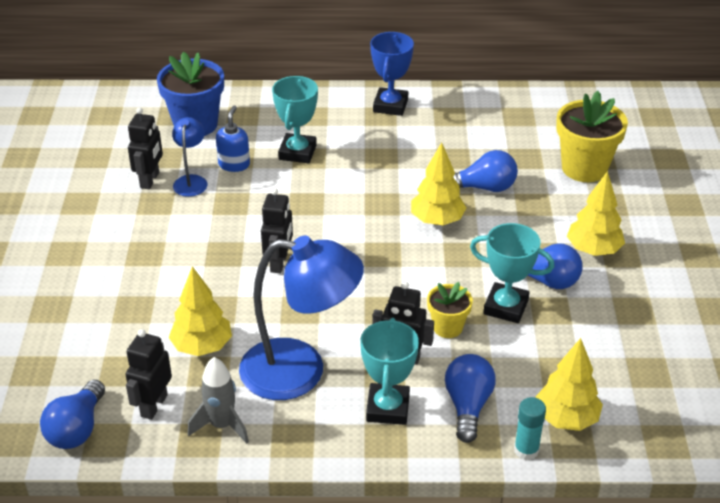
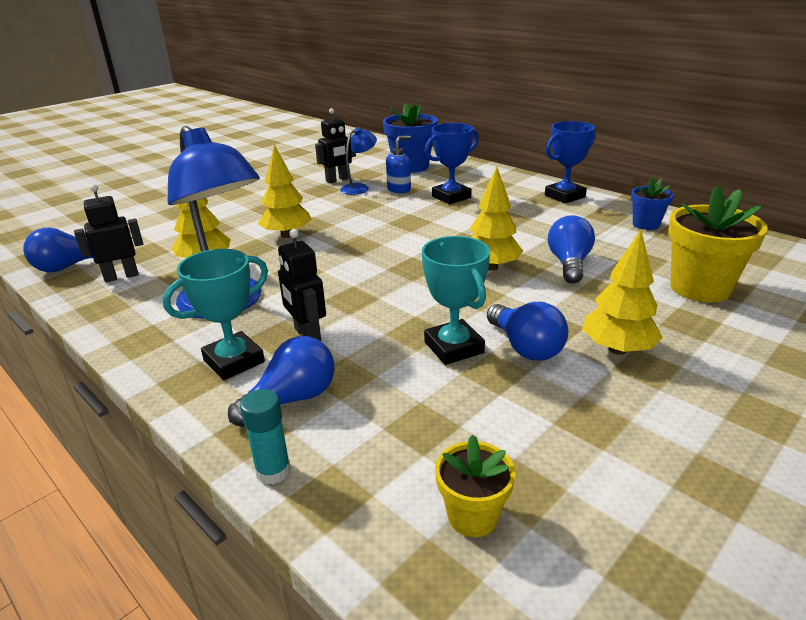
camera: 45 degrees right, 10 degrees down
grey rocket [188,357,249,444] -> none
black robot [261,188,293,273] -> none
turquoise trophy [272,76,318,163] -> blue trophy [425,123,479,204]
yellow flower pot [427,282,473,338] -> yellow flower pot moved to [435,434,516,537]
blue light bulb [453,150,518,192] -> blue light bulb turned 120 degrees counterclockwise [548,215,595,283]
yellow tree [535,338,603,431] -> yellow tree moved to [258,144,312,238]
none -> blue flower pot [631,177,674,230]

